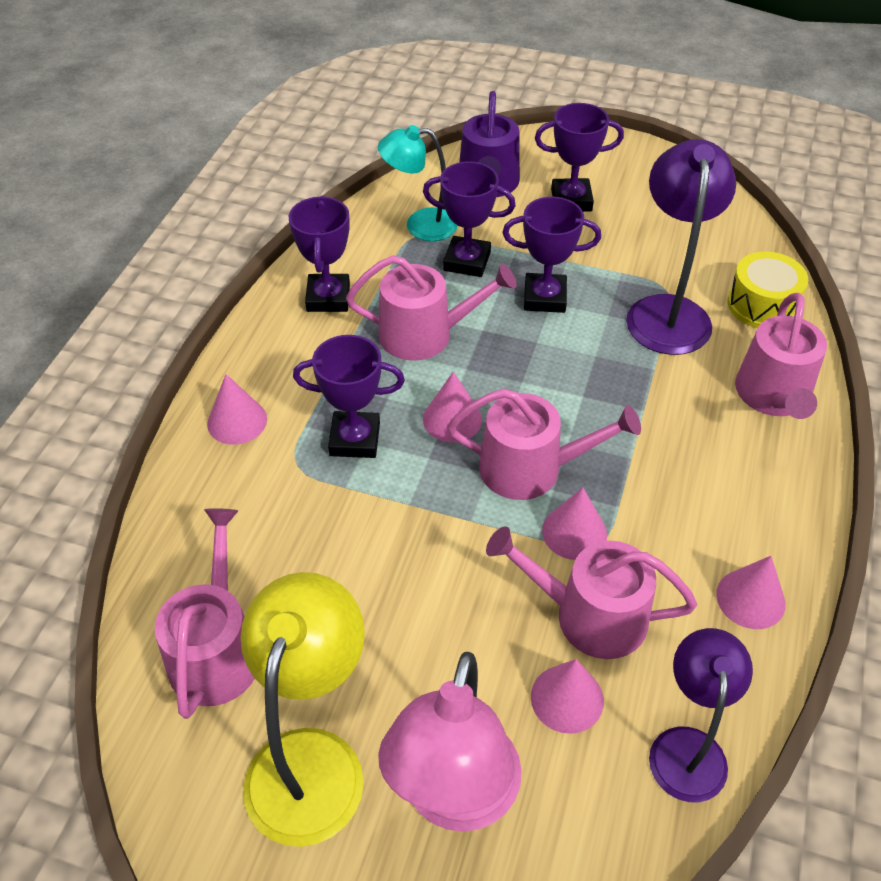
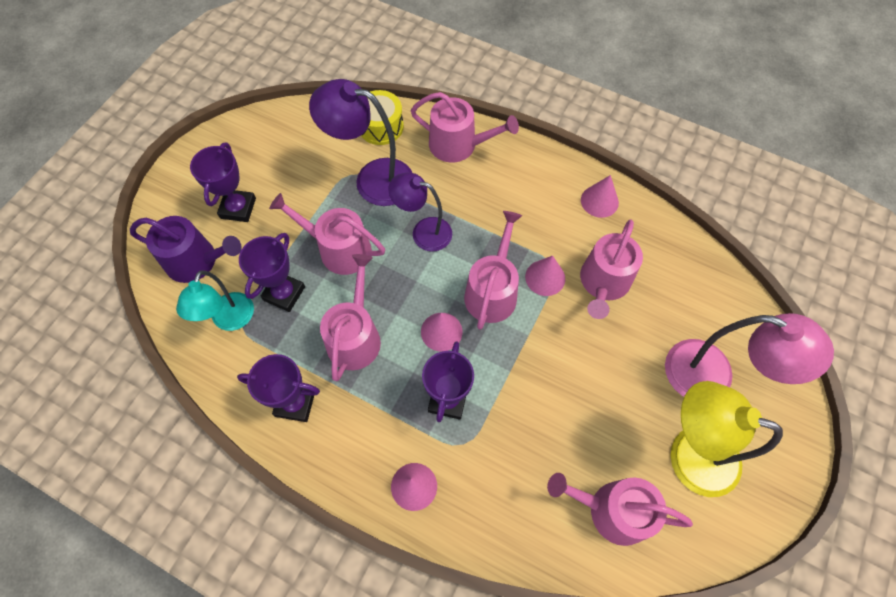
camera: 80 degrees left, 15 degrees up
purple trophy [503,197,601,313] -> pink watering can [269,193,385,275]
pink cone [531,659,604,734] -> none
purple lamp [649,628,753,802] -> purple lamp moved to [388,173,452,251]

